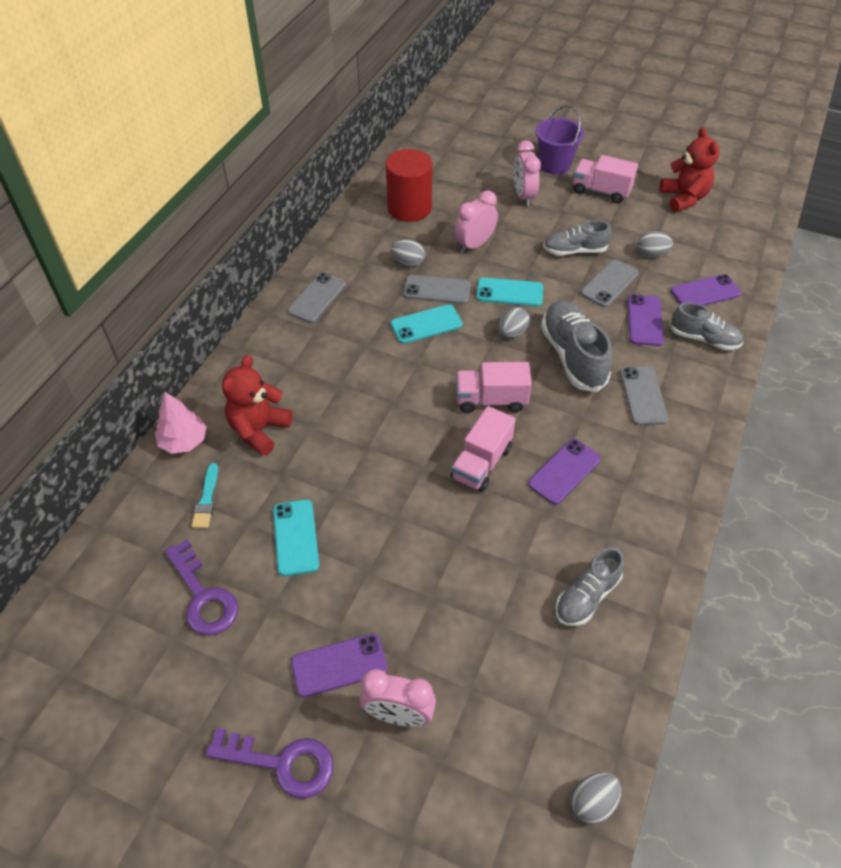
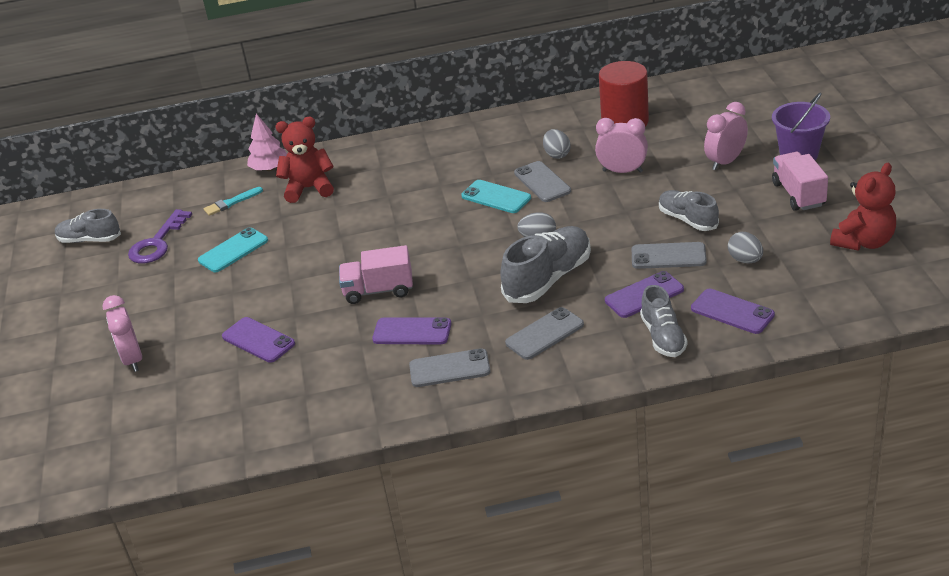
camera: 60 degrees right, 15 degrees down
purple key [205,728,334,799] -> none
grey phone [288,272,346,323] -> grey phone moved to [409,348,491,387]
purple phone [291,633,387,698] -> purple phone moved to [222,317,295,363]
pink truck [456,362,532,413] -> none
turquoise phone [476,277,543,306] -> none
grey shoe [555,547,624,626] -> grey shoe moved to [55,209,121,243]
grey egg [571,773,621,824] -> none

